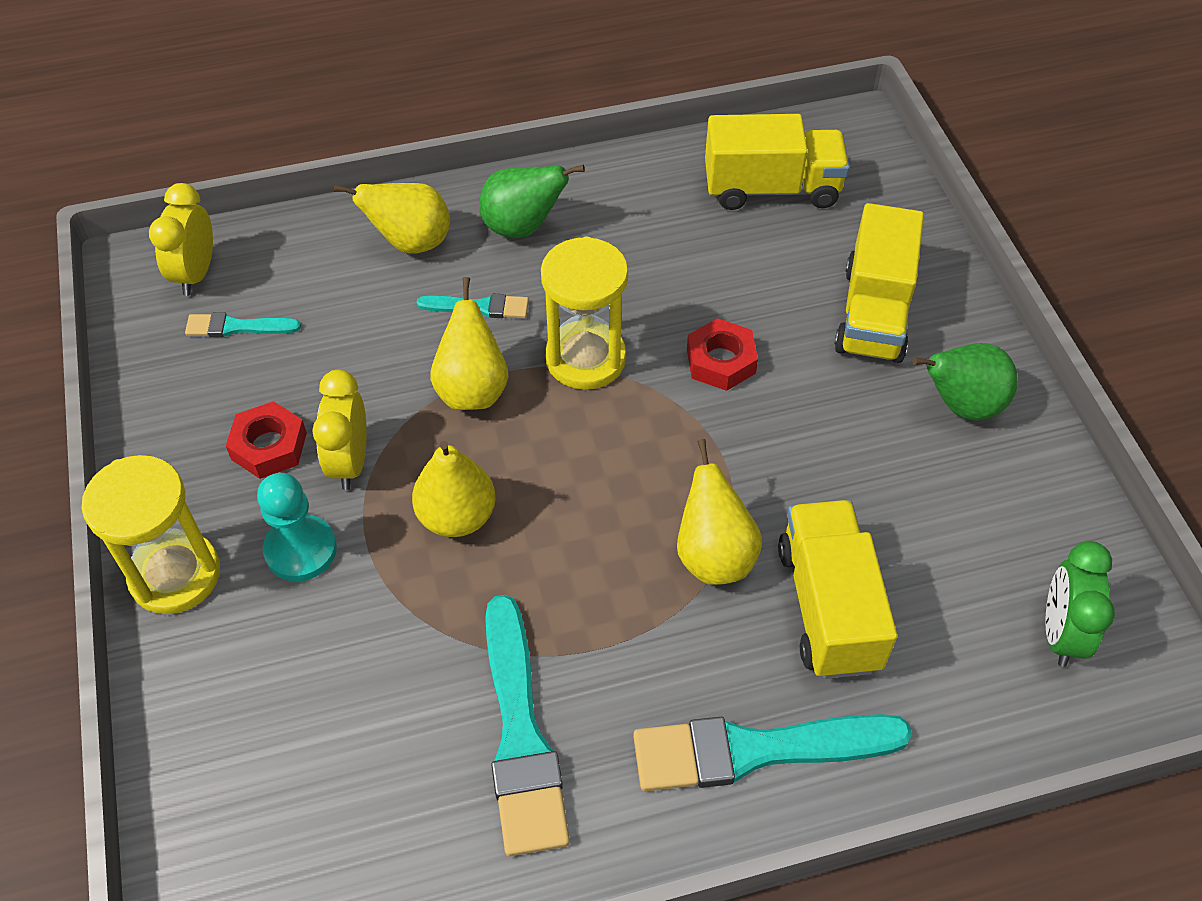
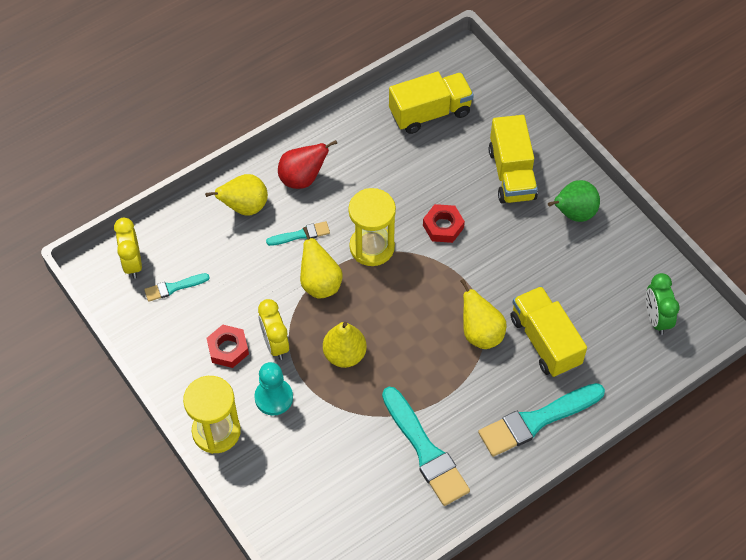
camera: 20 degrees left, 5 degrees up
green pear [479,165,585,238] -> red pear [278,140,337,189]

